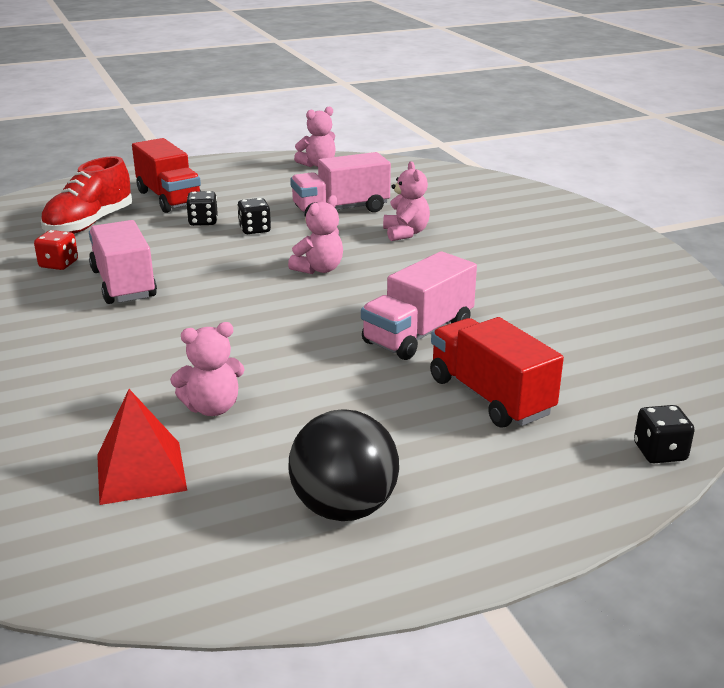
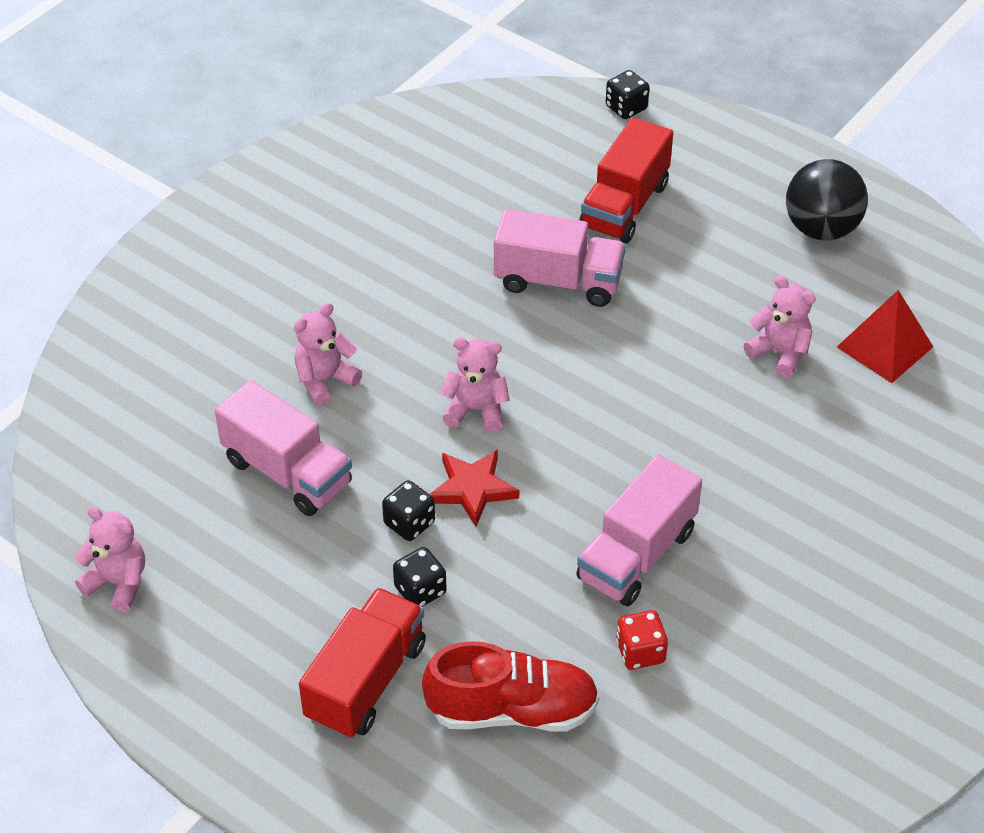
camera: 120 degrees left, 20 degrees up
none -> red star [429,450,519,527]

